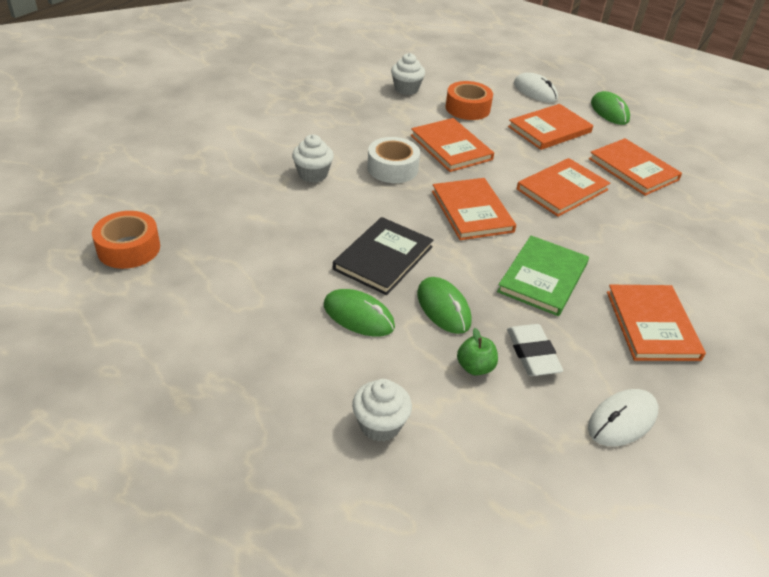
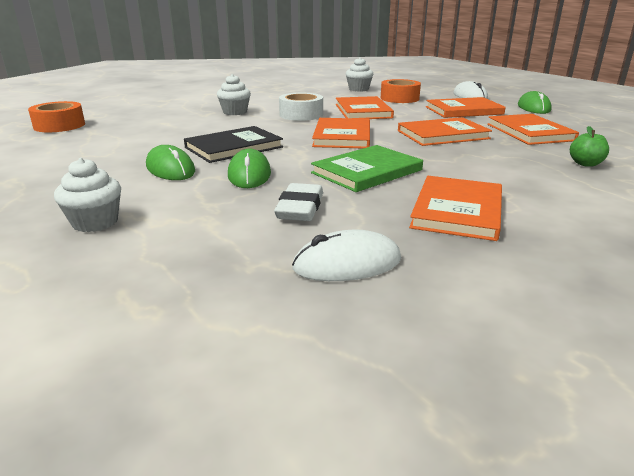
camera: 25 degrees right, 15 degrees down
green apple [457,328,498,376] -> green apple moved to [570,126,609,167]

